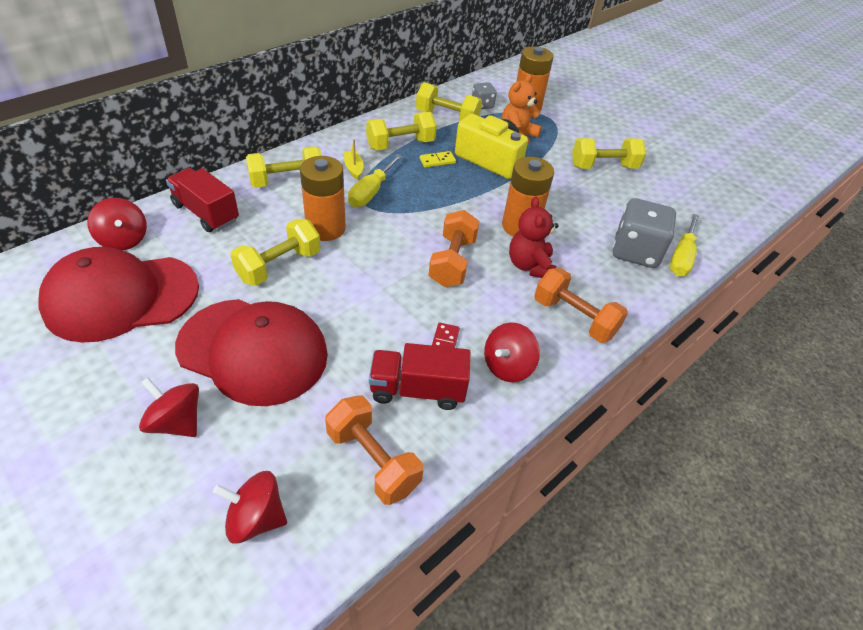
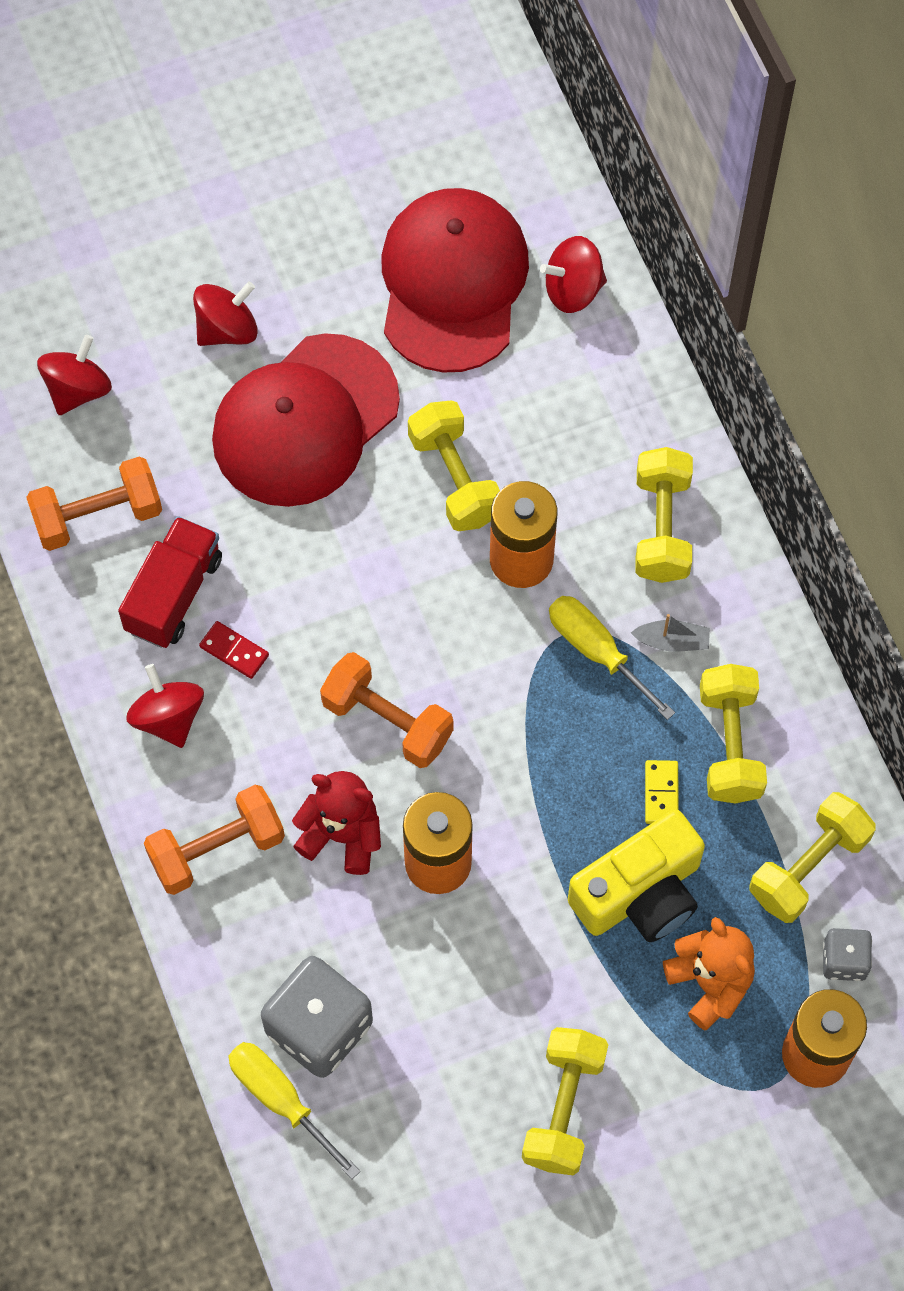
camera: 115 degrees right, 20 degrees up
red truck [166,168,239,232] -> none
yellow boat [344,139,364,180] -> grey boat [631,614,710,652]

